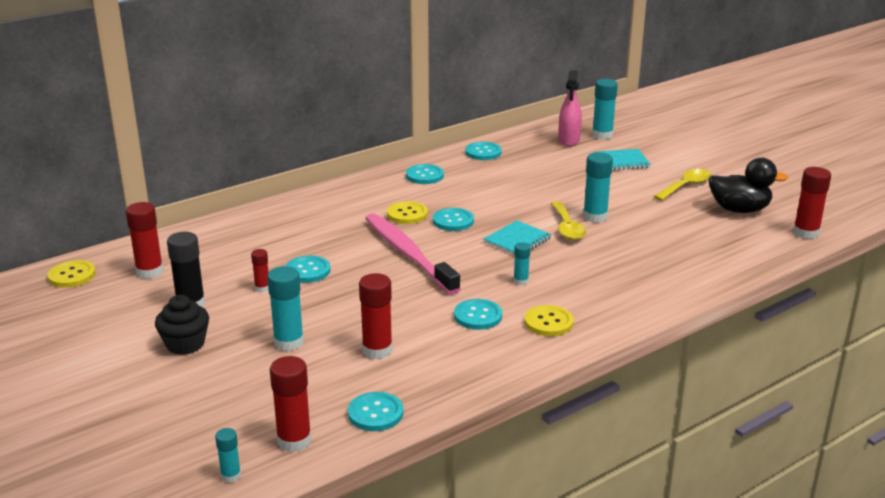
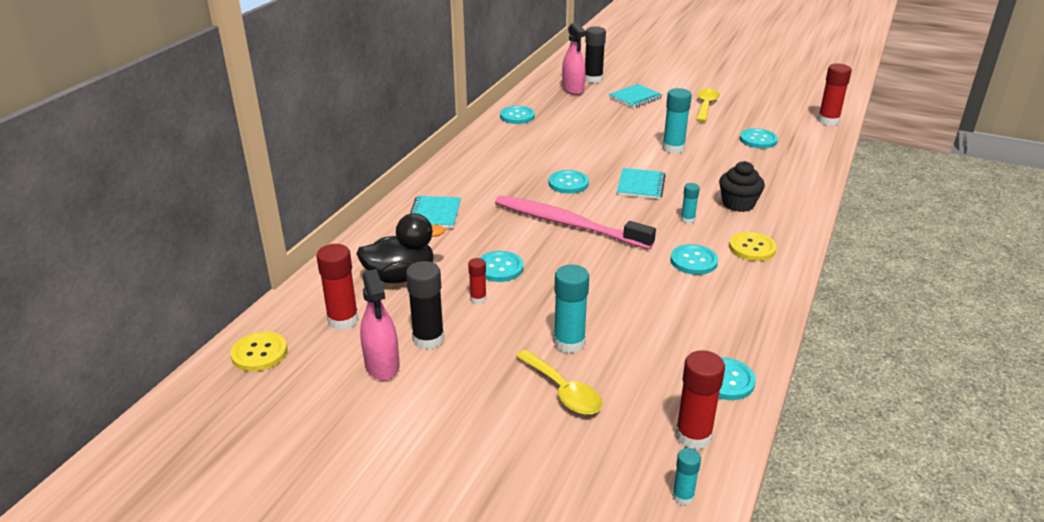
camera: 30 degrees left, 5 degrees up
black cupcake [155,295,209,355] -> black cupcake moved to [719,161,765,212]
red glue stick [359,273,393,359] -> none
yellow button [387,201,428,224] -> none
turquoise button [406,164,444,184] -> turquoise button moved to [740,128,778,148]
yellow spoon [551,201,586,240] -> yellow spoon moved to [516,350,602,415]
turquoise glue stick [592,79,618,140] -> black glue stick [585,26,606,83]
black duck [708,158,788,213] -> black duck moved to [356,213,445,283]
none -> pink spray bottle [360,269,400,381]
none -> turquoise notebook [410,196,461,228]

